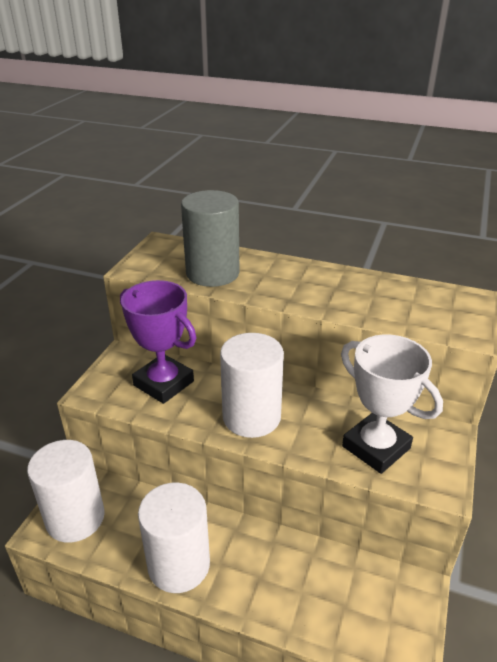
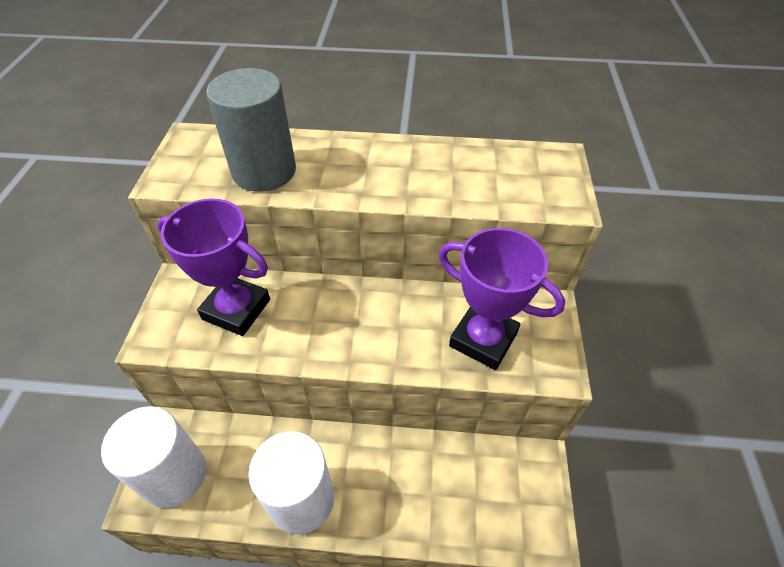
camera: 15 degrees left, 15 degrees up
white cylinder [220,333,284,438] -> none
white trophy [341,334,443,474] -> purple trophy [439,228,565,370]

